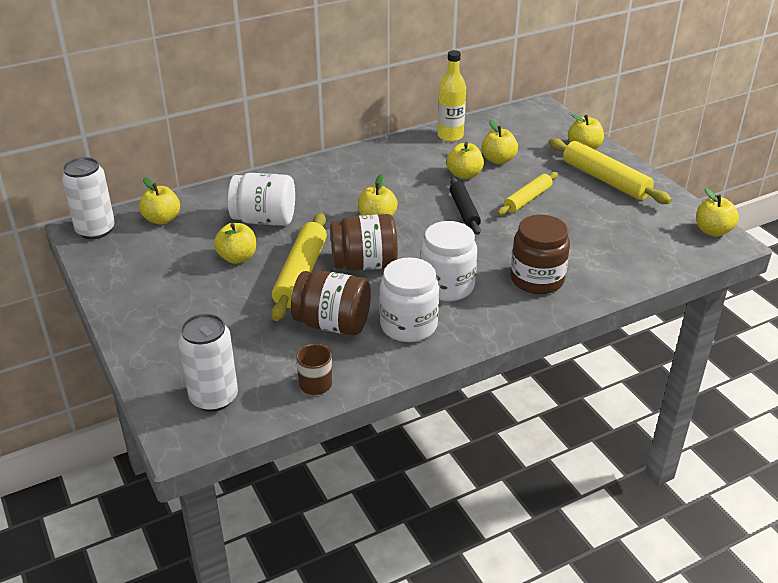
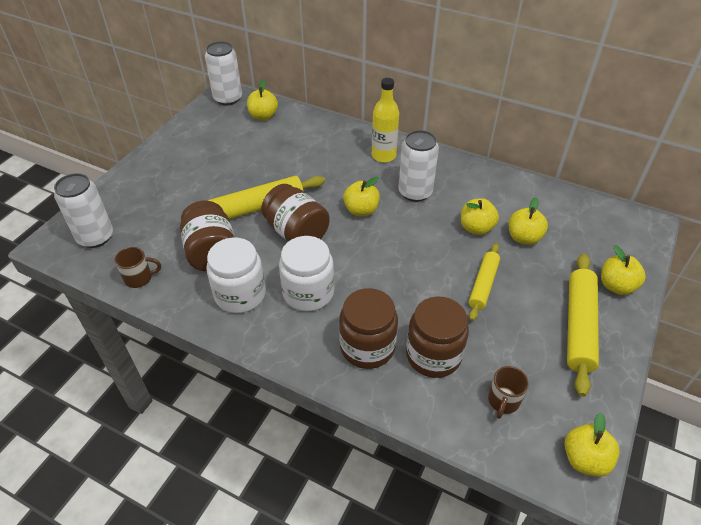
camera: 55 degrees right, 10 degrees up
yellow apple [214,223,256,264] -> none
white jar [228,173,295,226] -> none
yellow bottle [438,50,466,142] -> yellow bottle moved to [372,78,399,163]
black rolling pin [450,177,481,235] -> none
yellow rolling pin [497,172,558,215] -> yellow rolling pin turned 75 degrees counterclockwise [469,243,500,321]
none -> white can [398,130,439,202]
none -> brown jar [406,296,469,378]
none -> brown mug [488,366,529,419]

